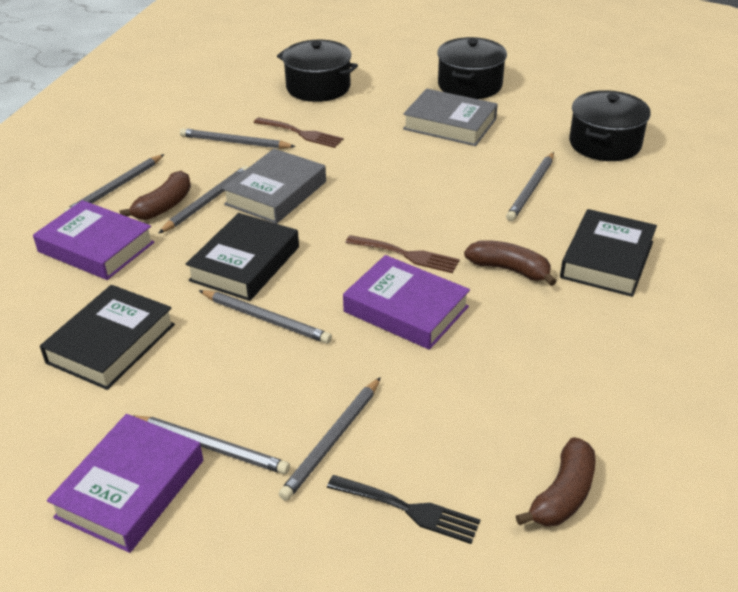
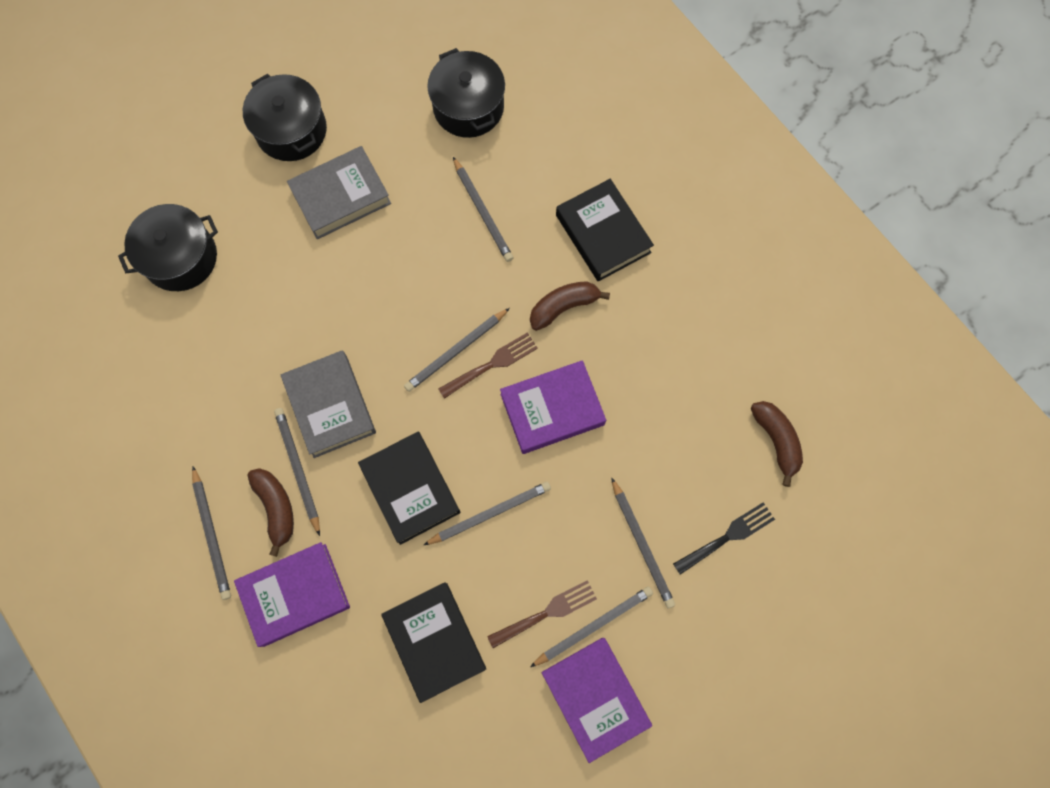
camera: 55 degrees left, 35 degrees up
grey pencil [180,128,296,149] -> grey pencil moved to [404,308,510,392]
brown fork [253,117,343,148] -> brown fork moved to [487,580,597,648]

